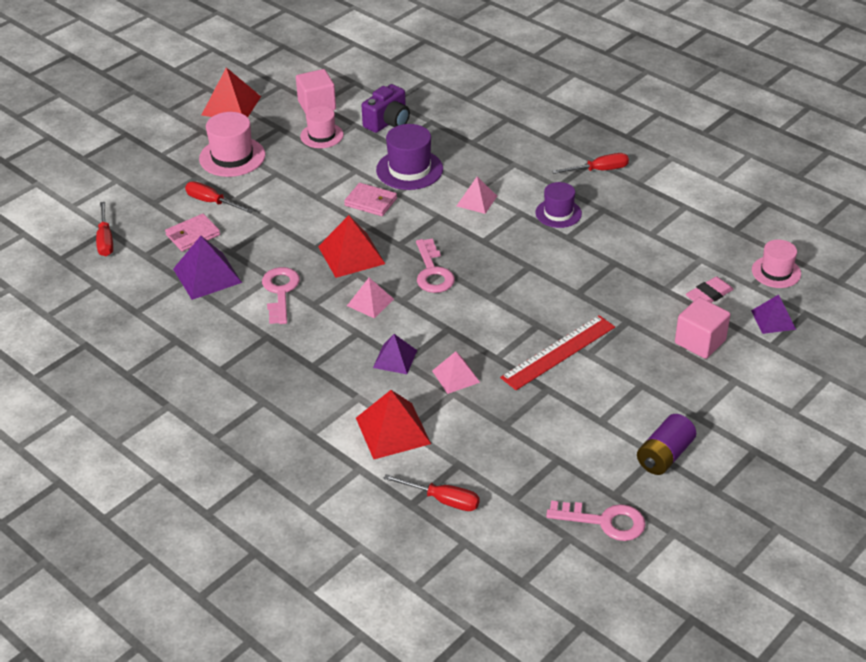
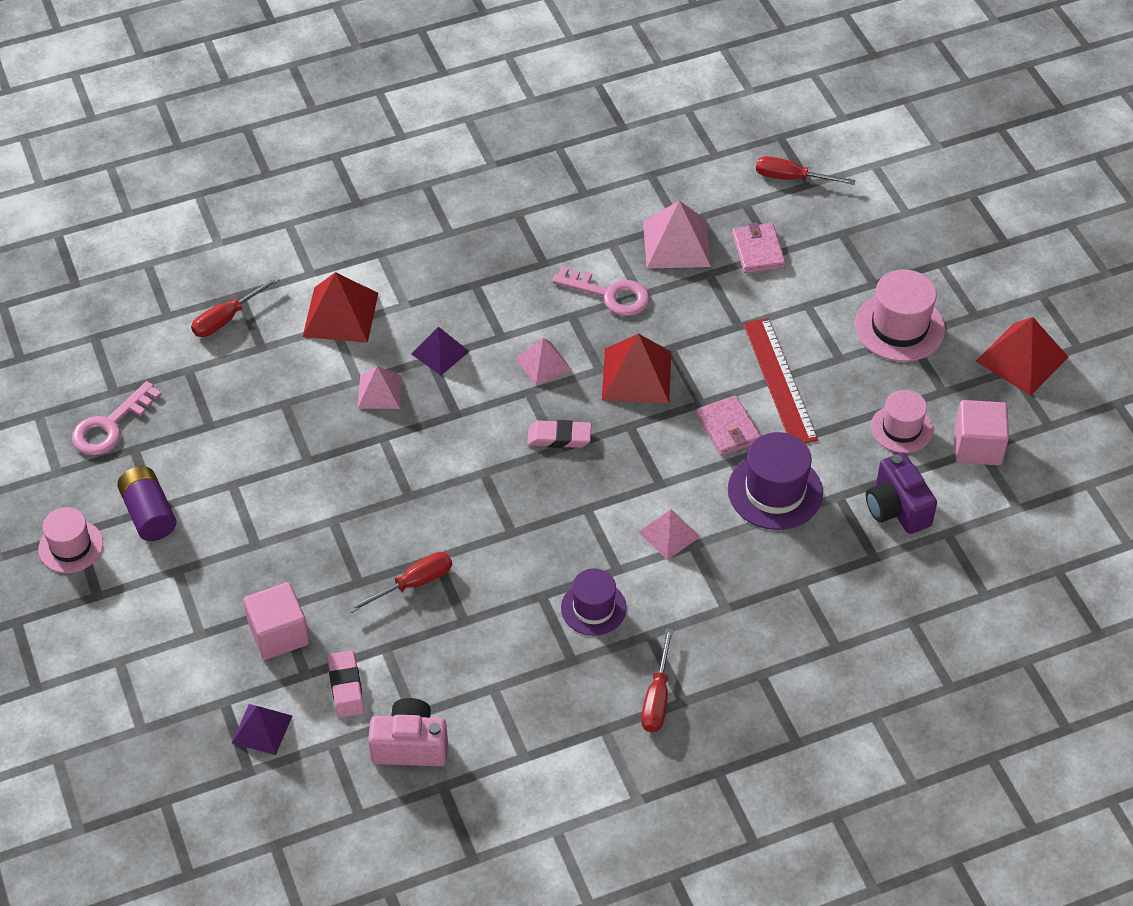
camera: 115 degrees right, 10 degrees up
purple pyramid [173,236,242,300] -> pink pyramid [643,201,711,269]
red screwdriver [185,181,253,213] -> red screwdriver moved to [348,552,452,613]
pink wallet [344,183,397,216] -> pink wallet turned 75 degrees counterclockwise [696,395,761,456]
pink key [416,238,455,293] -> pink eraser [527,420,592,448]
red ruler [500,315,615,390] -> red ruler moved to [743,318,818,443]
pink hat [752,239,801,288] -> pink hat moved to [38,507,103,573]
none -> pink camera [368,698,448,766]

